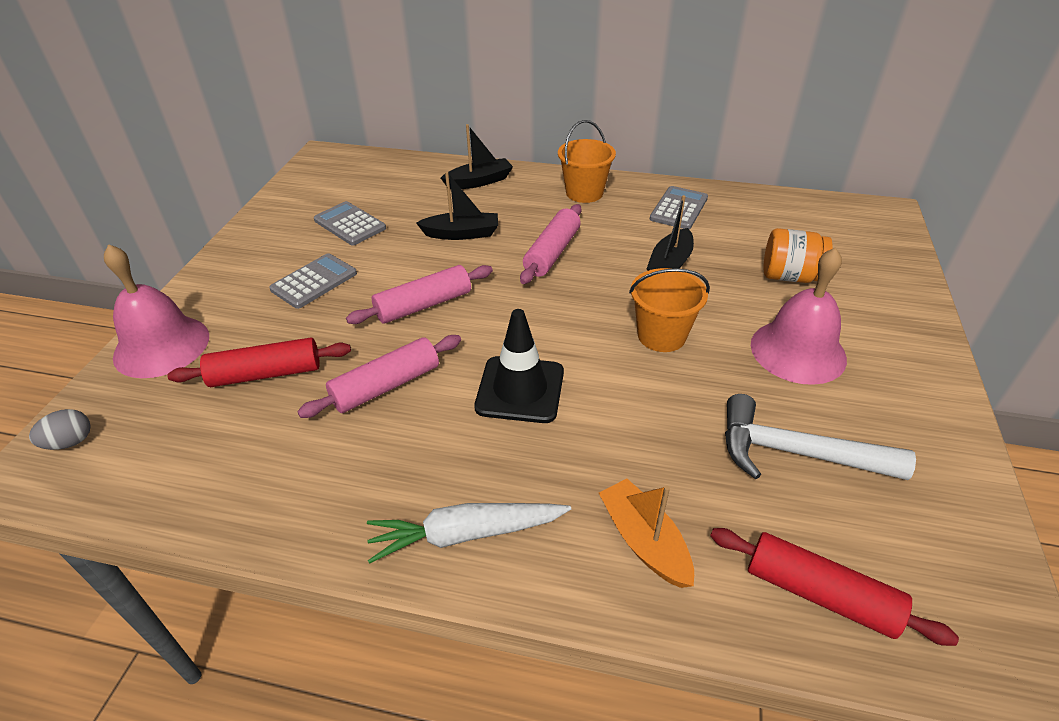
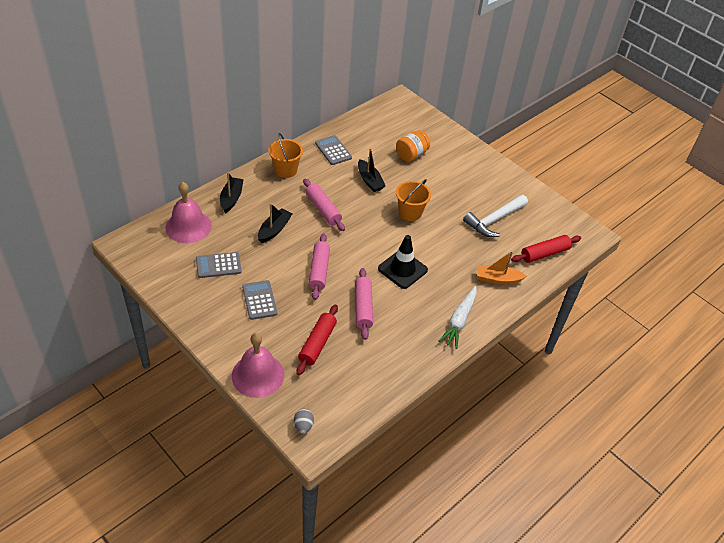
camera: 60 degrees left, 5 degrees up
pink bell [751,247,847,385] -> pink bell moved to [166,182,212,243]

